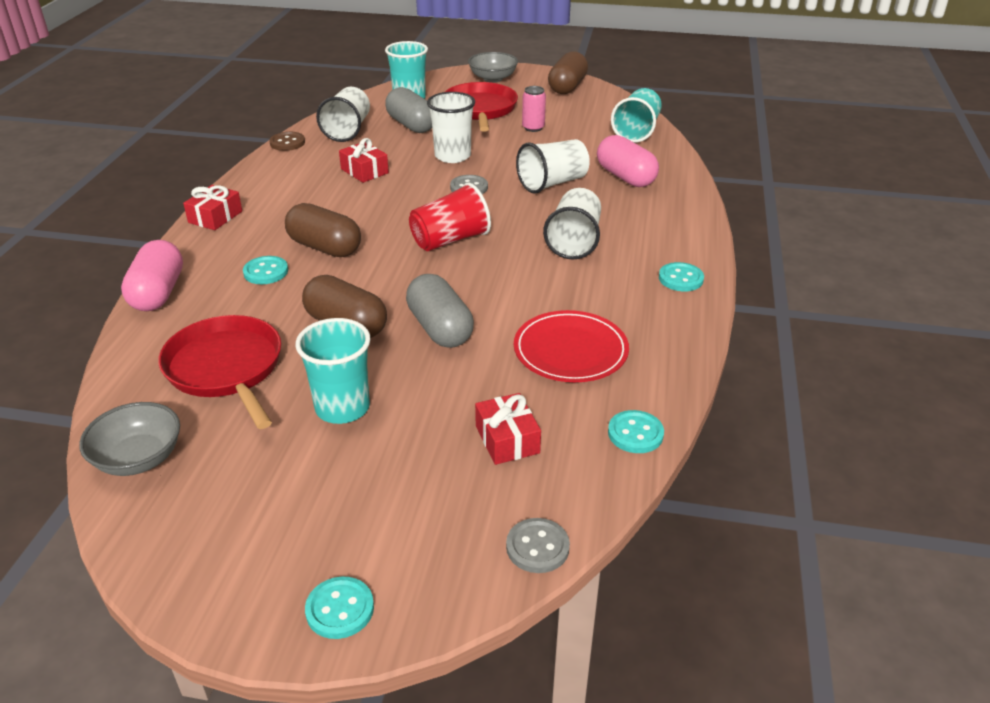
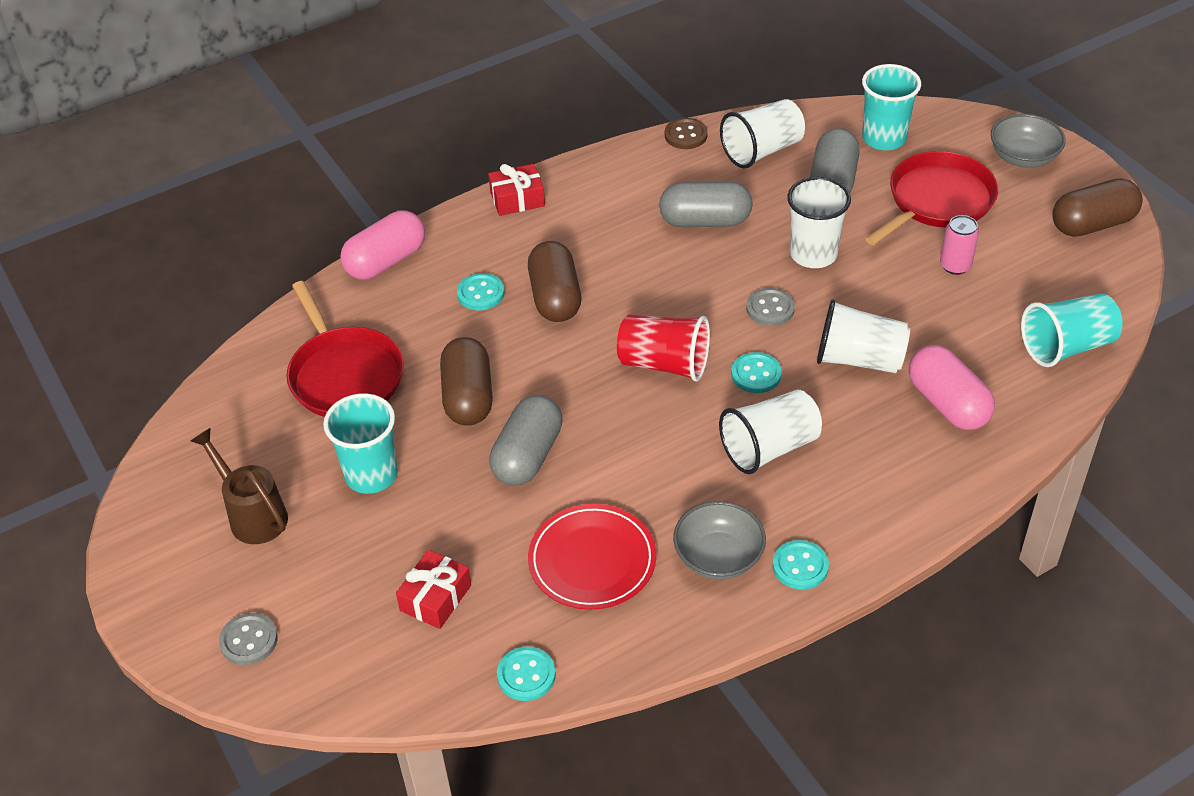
camera: 50 degrees right, 10 degrees up
grey bowl [79,402,180,476] -> grey bowl moved to [673,501,766,580]
red pan [158,315,281,429] -> red pan turned 135 degrees clockwise [286,281,404,417]
turquoise button [305,577,374,639] -> turquoise button moved to [731,352,782,393]
red gift [339,138,389,183] -> grey capsule [659,181,753,227]
grey button [506,518,570,573] -> grey button moved to [219,613,278,665]
pink capsule [597,135,659,187] -> pink capsule turned 45 degrees counterclockwise [909,345,995,430]
none -> brown watering can [191,428,288,544]

